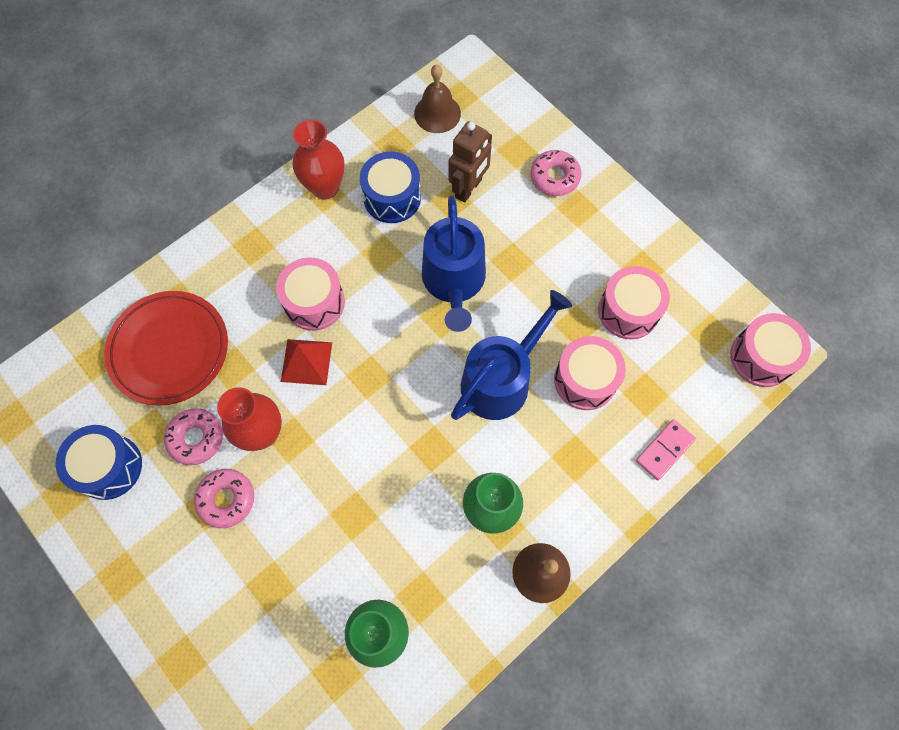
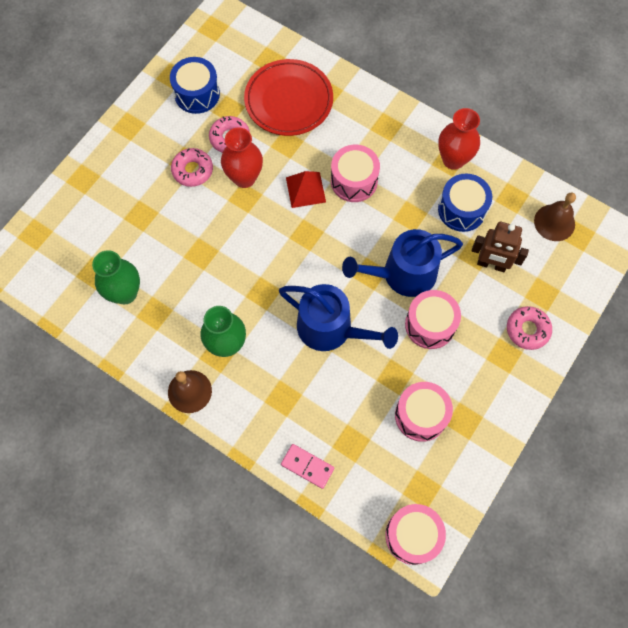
camera: 75 degrees right, 0 degrees up
pink drum [554,336,626,410] -> pink drum moved to [405,290,461,349]

